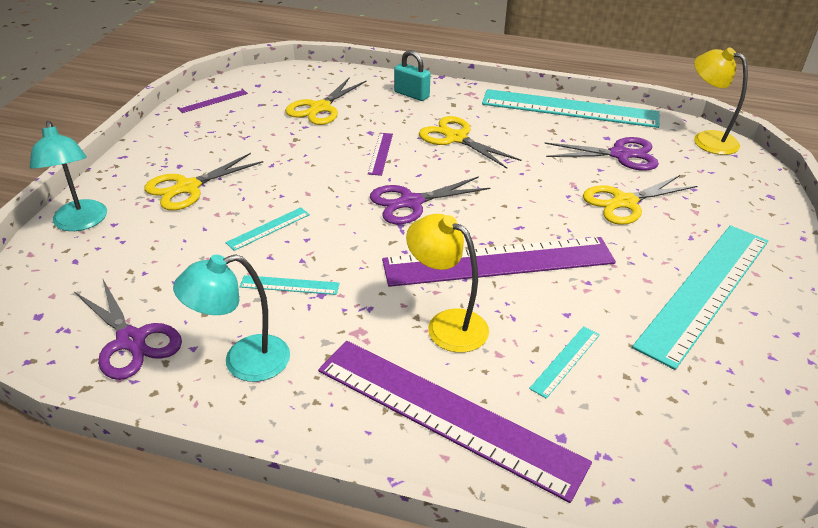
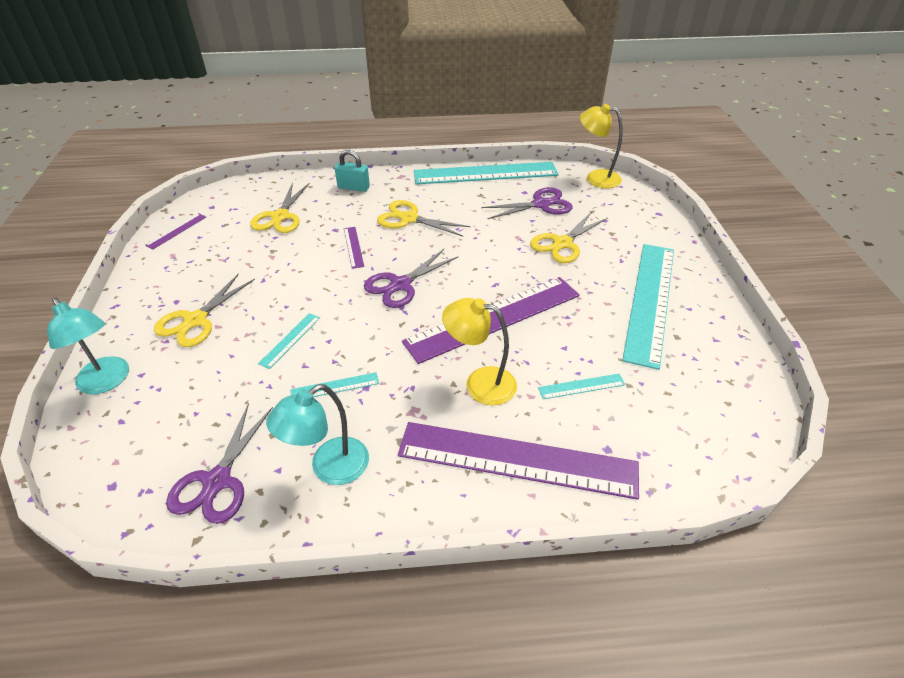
camera: 20 degrees left, 5 degrees up
purple scissors [74,280,182,380] -> purple scissors turned 75 degrees clockwise [166,403,273,524]
turquoise ruler [529,326,600,399] -> turquoise ruler turned 60 degrees clockwise [538,374,625,399]

